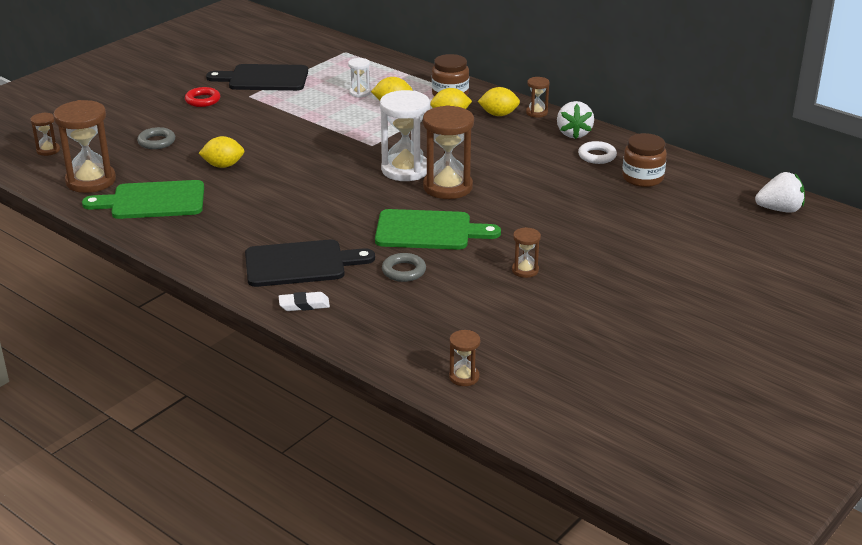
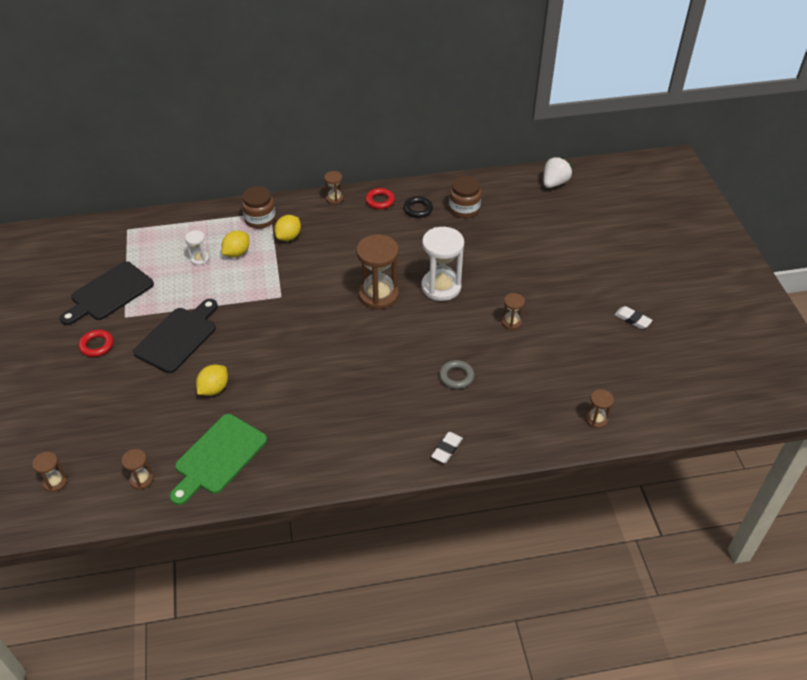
camera: 50 degrees left, 15 degrees up
brown hourglass [53,100,116,193] -> brown hourglass [122,449,153,489], size x0.49
grey ring [137,127,175,149] -> none
black cutting board [245,240,375,287] -> black cutting board moved to [133,299,218,373]
green cutting board [375,209,501,250] -> none
white hourglass [380,90,430,181] -> white hourglass moved to [421,227,464,301]
yellow lemon [477,87,520,116] -> none
white strawberry [557,101,594,139] -> red ring [365,188,395,209]
white ring [578,141,617,164] -> black ring [403,196,433,218]
none -> white eraser [614,306,653,329]

